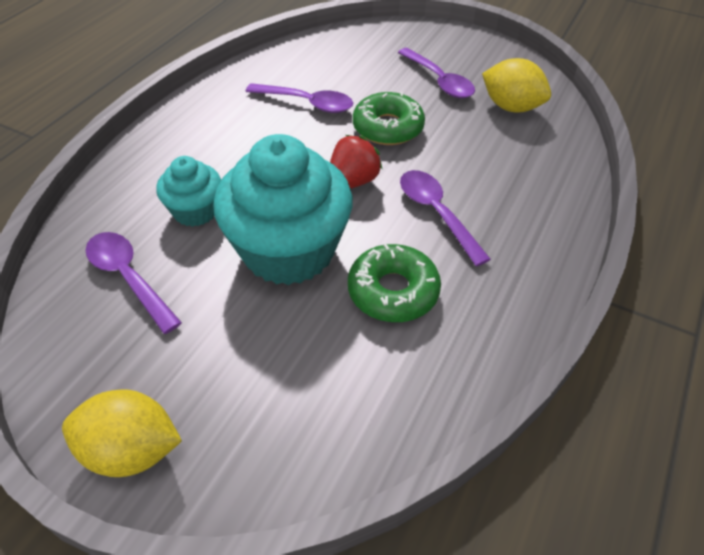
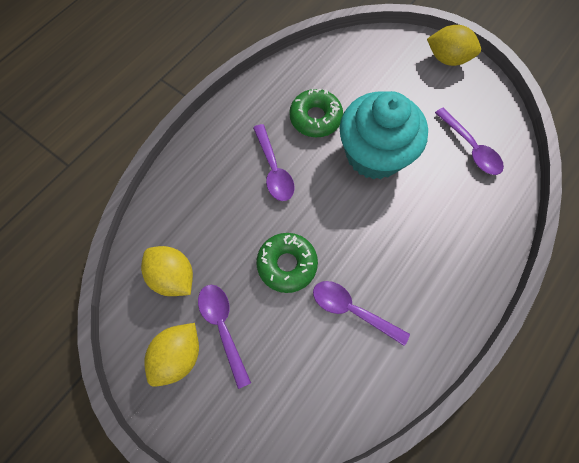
camera: 170 degrees left, 20 degrees up
turquoise cupcake [156,156,221,227] -> none
red strawberry [330,135,383,189] -> none
none -> yellow lemon [144,323,199,387]

